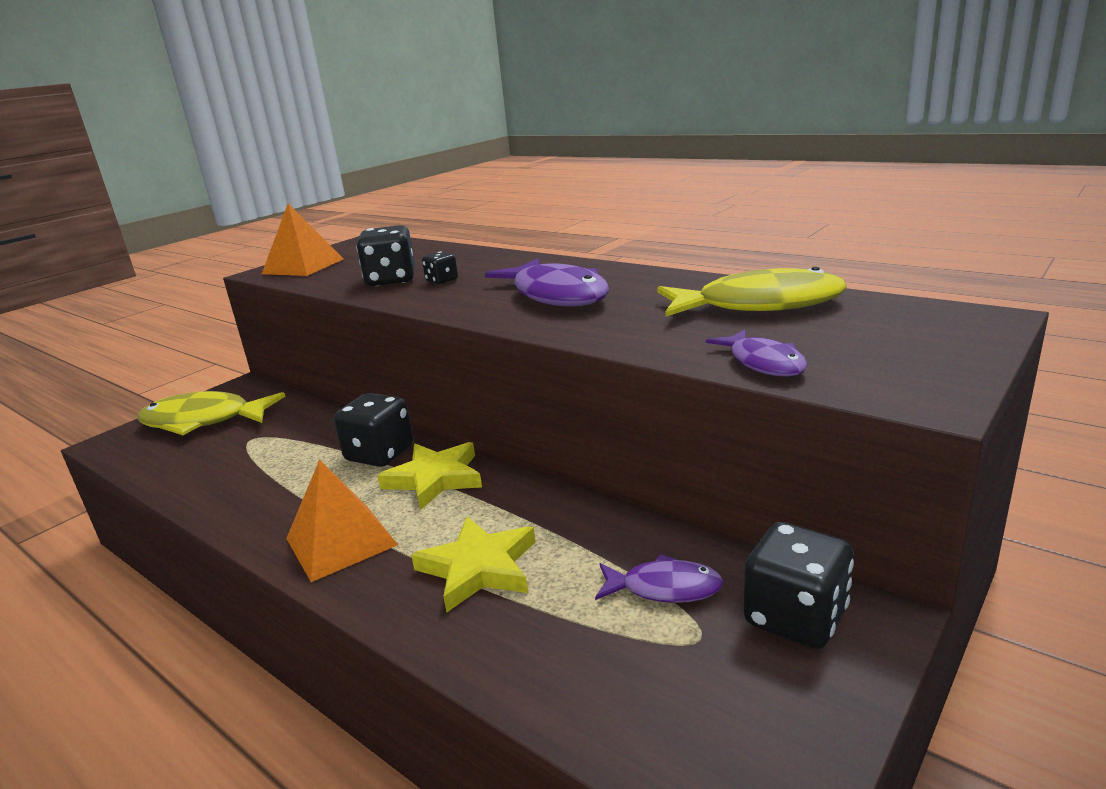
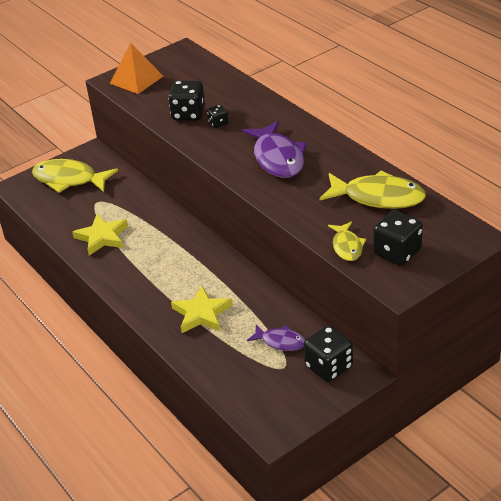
camera: 15 degrees right, 15 degrees up
orange pyramid [286,459,398,582] -> none
black dice [334,393,413,467] -> black dice moved to [373,210,423,266]
yellow star [377,442,482,510] -> yellow star moved to [72,214,128,256]
purple fish [706,329,808,377] -> yellow fish [328,221,366,261]

